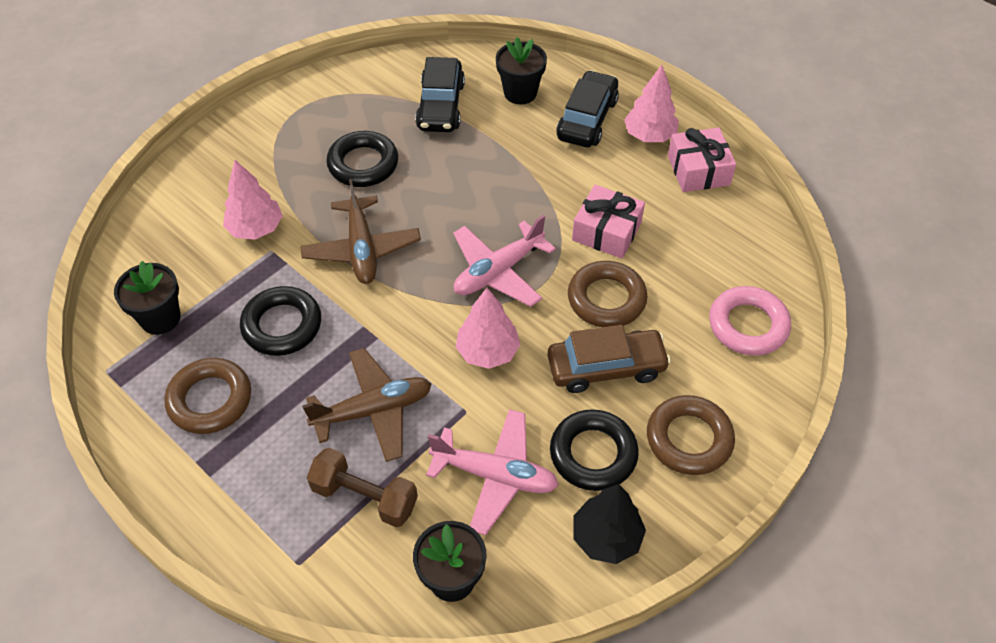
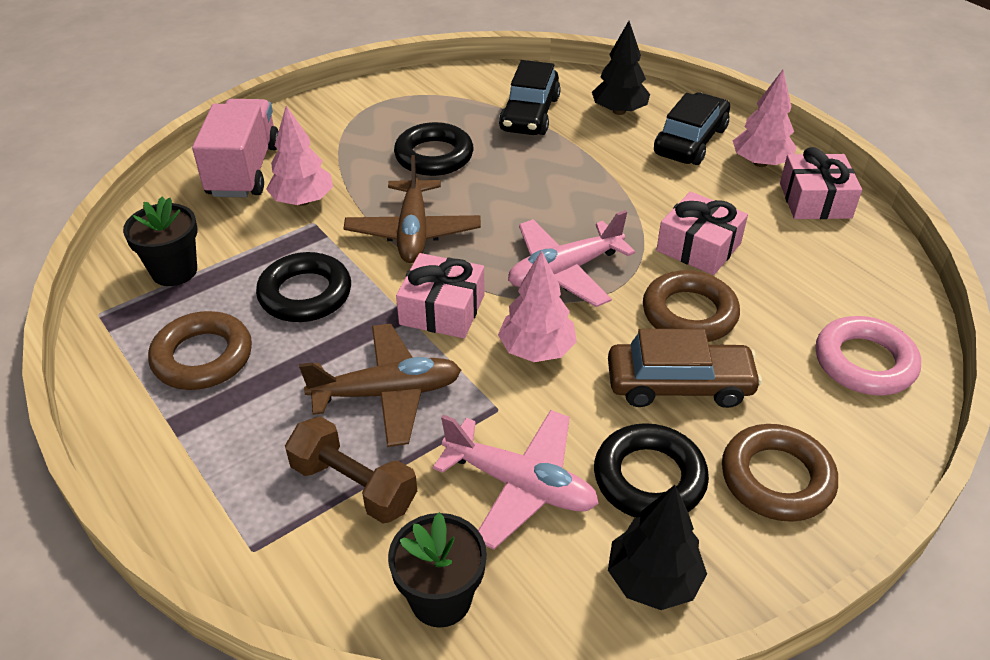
camera: 10 degrees right, 10 degrees down
black flower pot [496,37,547,104] -> black tree [592,21,650,115]
none -> pink truck [192,99,279,198]
none -> pink gift [396,253,485,338]

